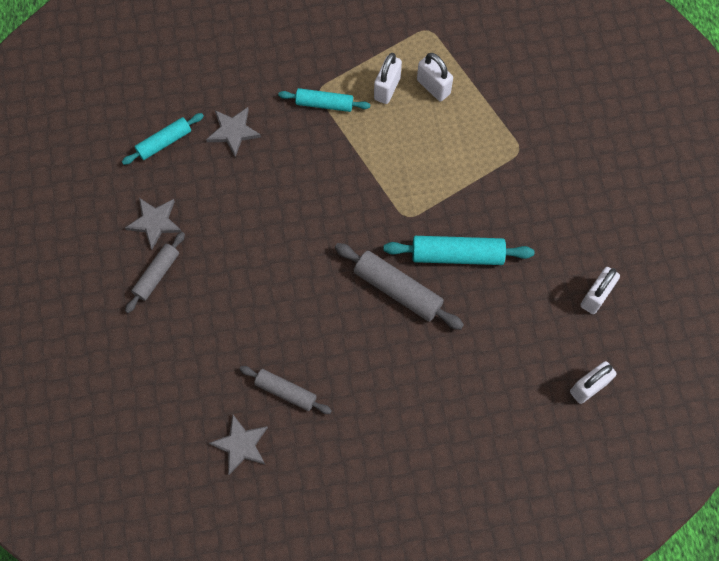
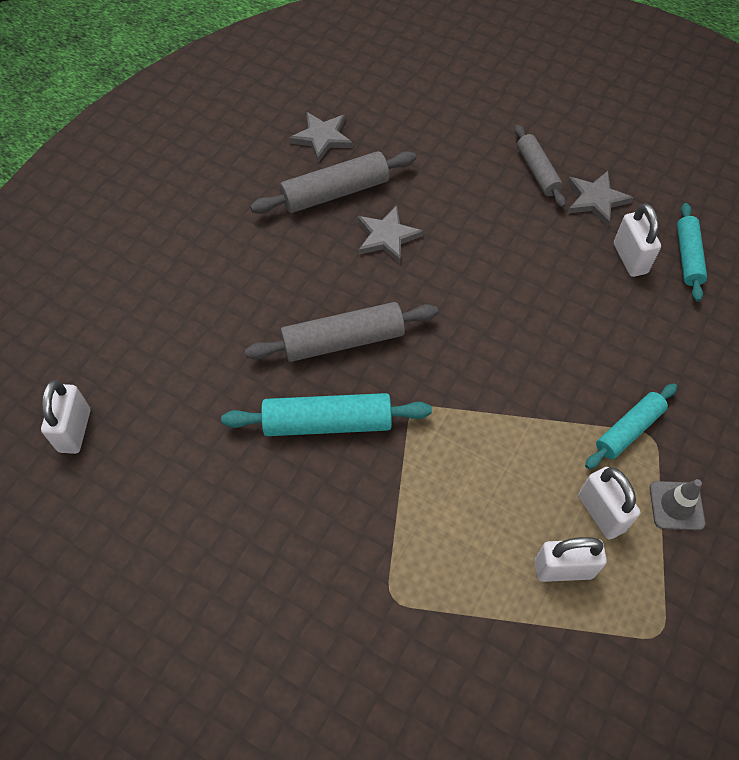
camera: 130 degrees right, 10 degrees down
grey star [206,107,261,157] -> grey star moved to [357,205,424,264]
grey rolling pin [240,366,332,414] -> grey rolling pin [250,151,416,214], size x1.53
turquoise rolling pin [384,236,534,265] -> turquoise rolling pin turned 45 degrees clockwise [221,393,432,436]
white padlock [581,267,620,314] -> white padlock moved to [614,203,661,277]
none -> grey traffic cone [650,479,705,530]

